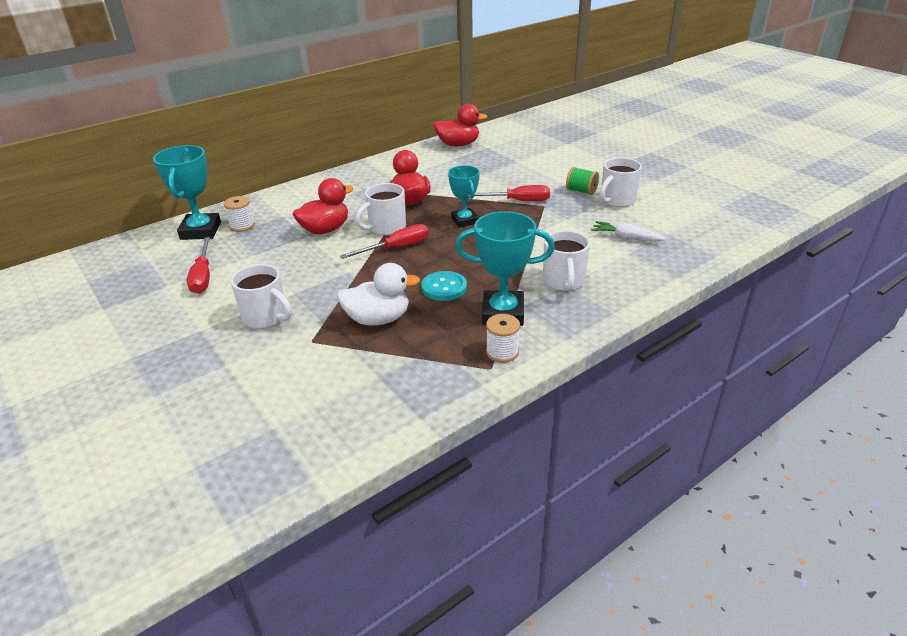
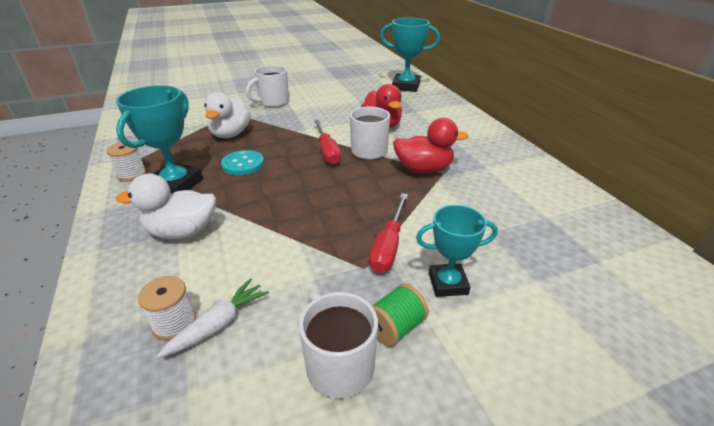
camera: 105 degrees right, 0 degrees up
red screwdriver [187,237,210,294] -> none
white spool [224,196,255,232] -> white spool moved to [138,276,196,340]
red duck [433,104,488,146] -> none
turquoise trophy [448,165,480,228] -> turquoise trophy moved to [416,205,498,297]
white mug [543,230,590,291] -> white duck [116,174,216,239]

